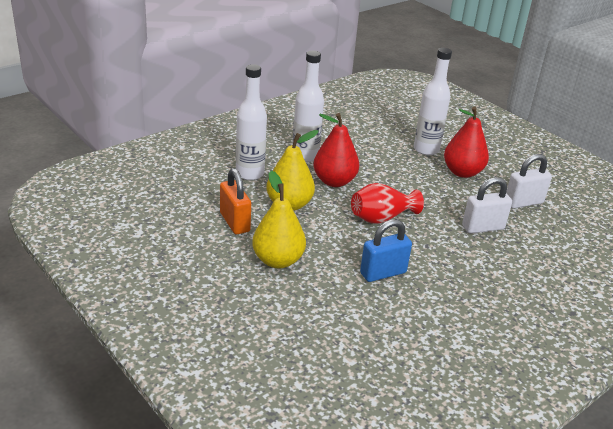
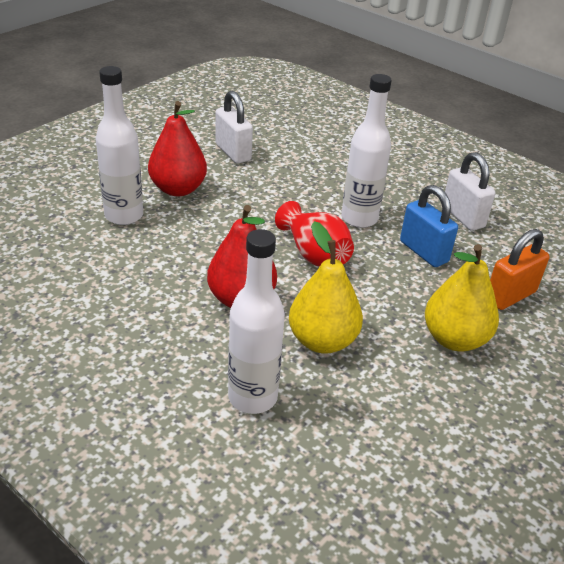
camera: 100 degrees left, 5 degrees up
orange padlock [220,168,251,234] -> orange padlock moved to [490,229,549,310]
white bottle [292,51,324,162] -> white bottle moved to [341,74,392,228]
white padlock [462,177,512,234] -> white padlock moved to [445,152,495,231]

